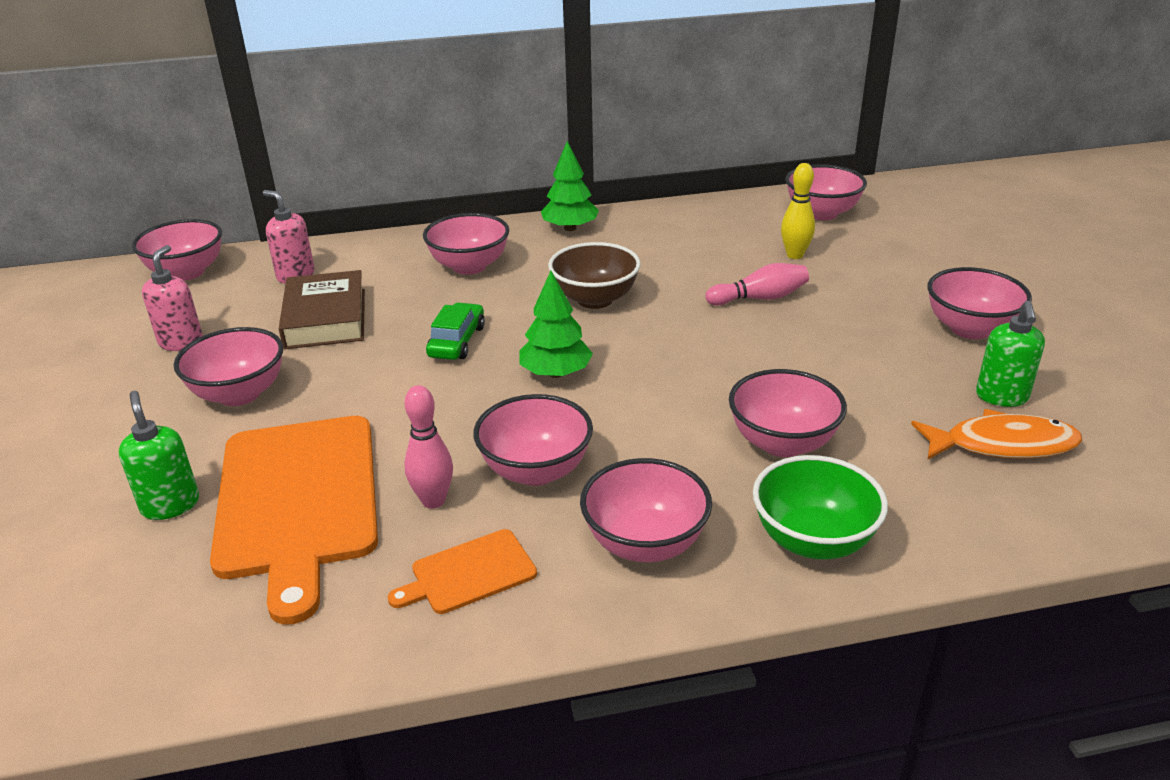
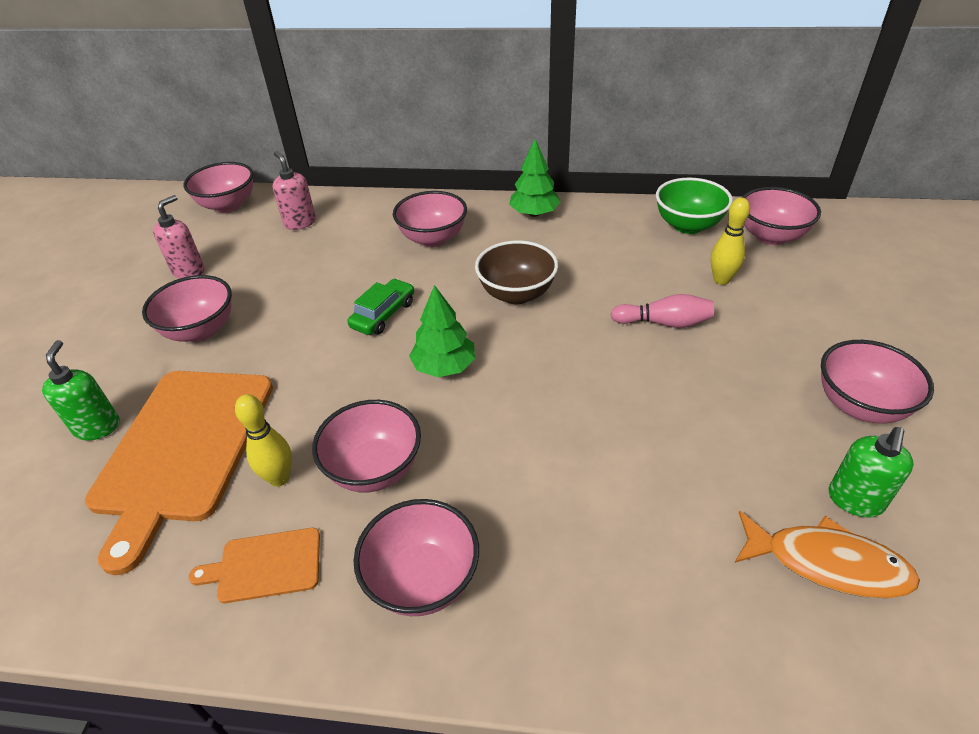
camera: 20 degrees right, 10 degrees up
brown book [279,270,365,349] -> none
pink bowling pin [405,385,453,509] -> yellow bowling pin [235,394,292,487]
pink bowl [729,369,847,457] -> none
green bowl [753,455,888,560] -> green bowl moved to [656,178,733,234]

